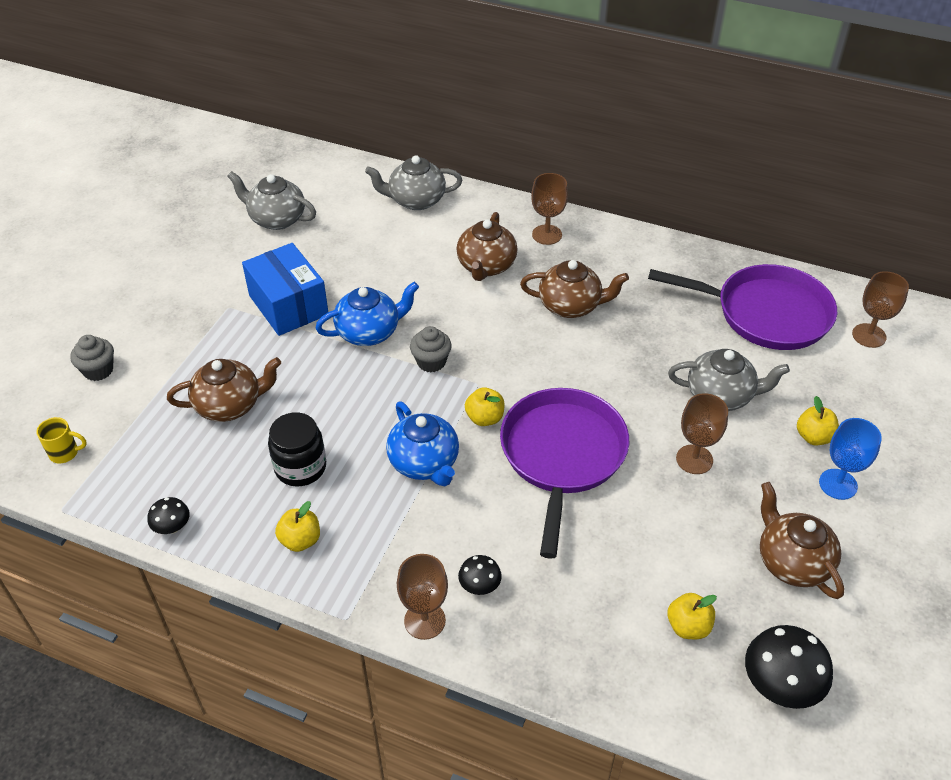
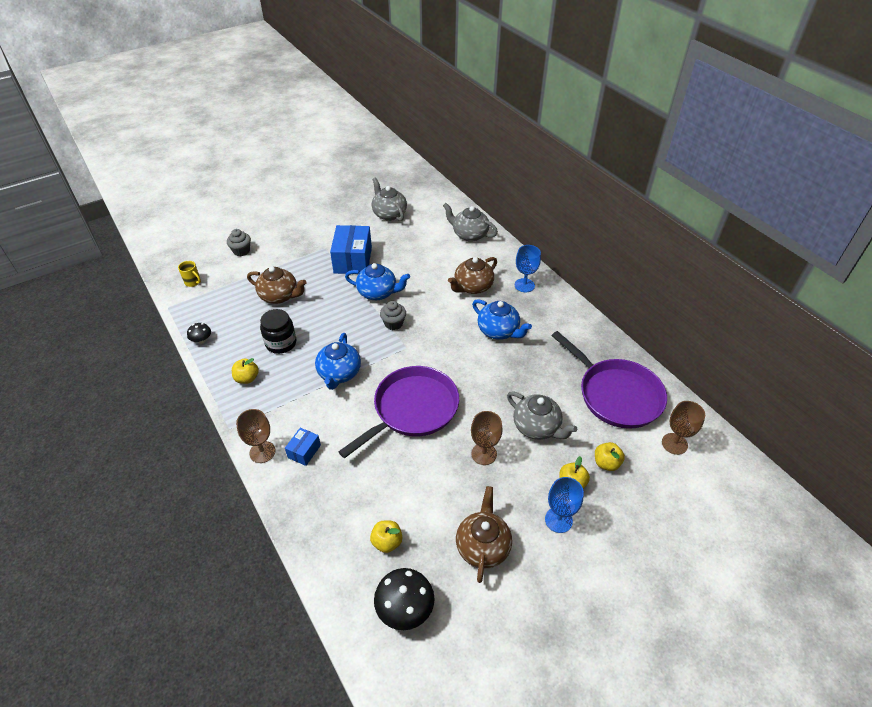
camera: 35 degrees right, 0 degrees up
black mushroom [458,555,502,595] -> blue box [285,428,321,466]
yellow apple [465,387,505,426] -> yellow apple moved to [595,442,625,471]
brown teapot [520,260,629,318] -> blue teapot [472,299,532,340]
brown goblet [531,173,568,245] -> blue goblet [515,245,541,292]

